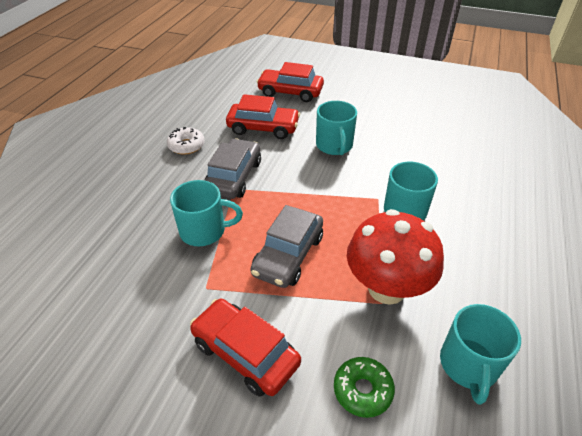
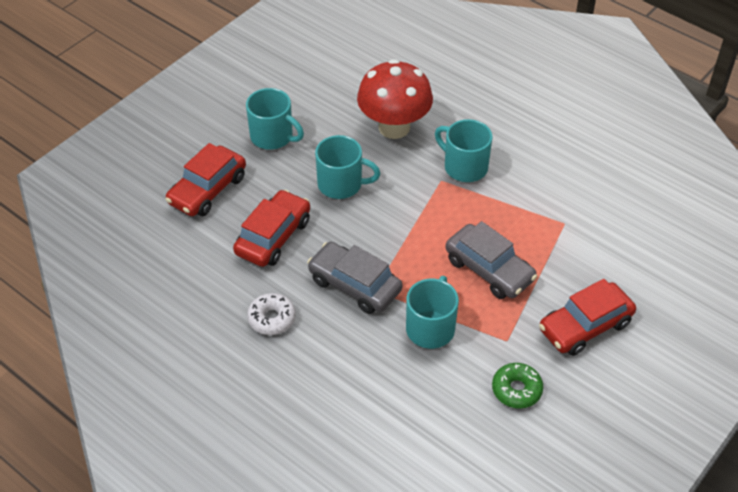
camera: 70 degrees left, 5 degrees up
green donut [334,357,395,418] -> green donut moved to [492,363,543,409]
red mushroom [347,209,444,305] -> red mushroom moved to [357,59,433,139]
turquoise mug [440,304,521,405] -> turquoise mug moved to [246,88,304,150]

